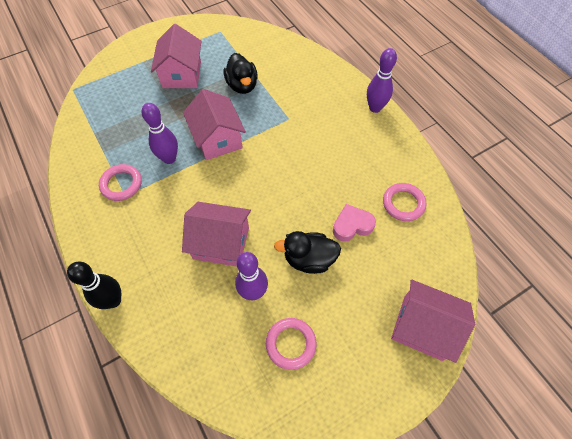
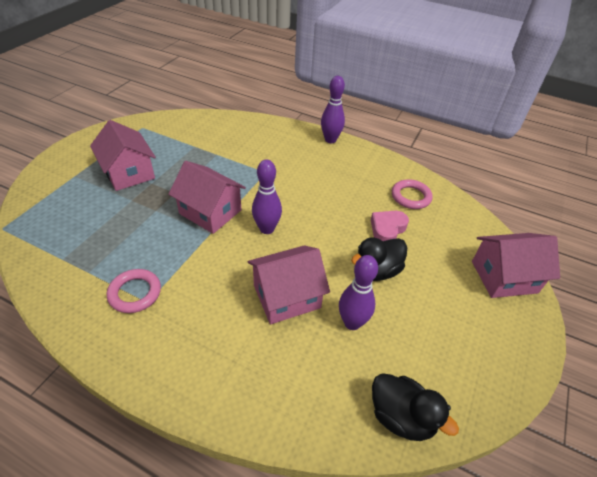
camera: 35 degrees left, 15 degrees down
black bowling pin [67,261,121,309] -> none
purple bowling pin [141,103,178,164] -> purple bowling pin moved to [252,159,282,234]
black duck [224,53,258,94] -> black duck moved to [372,374,459,441]
pink ring [266,318,316,370] -> none

